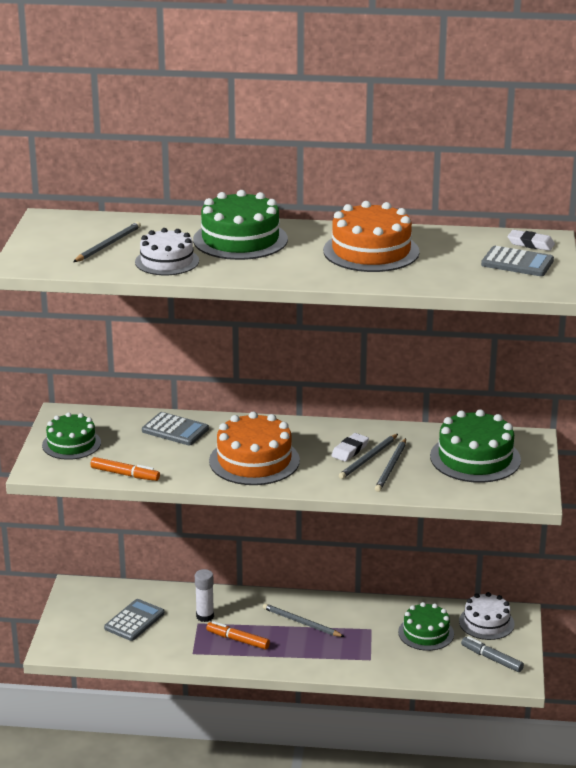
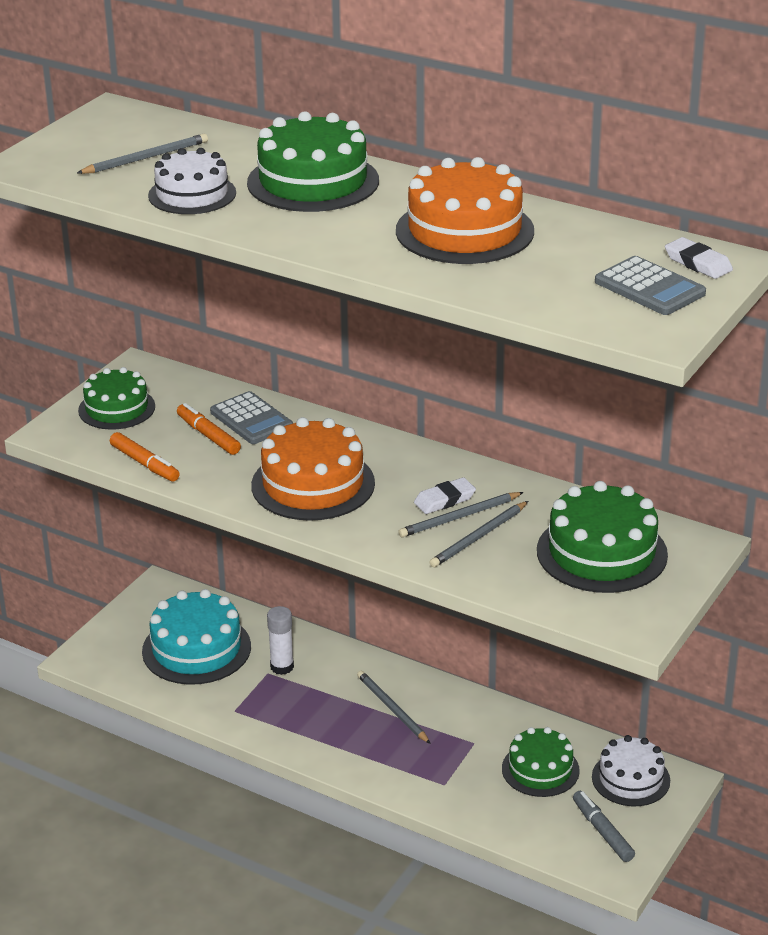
camera: 25 degrees right, 5 degrees up
grey calculator [104,599,165,641] -> turquoise cake [142,589,251,685]
orange marker [206,621,270,649] -> orange marker moved to [177,403,241,455]

